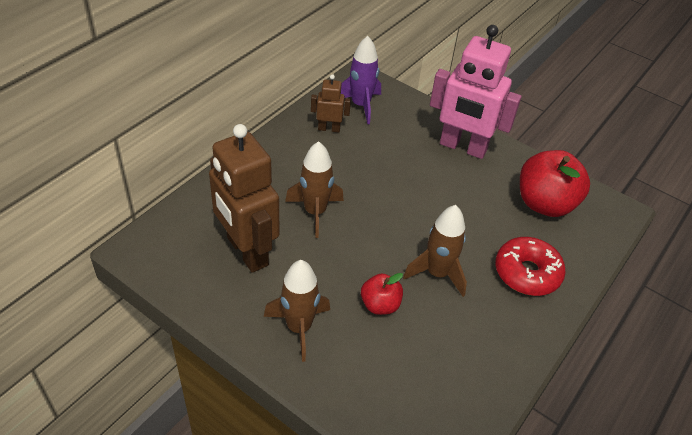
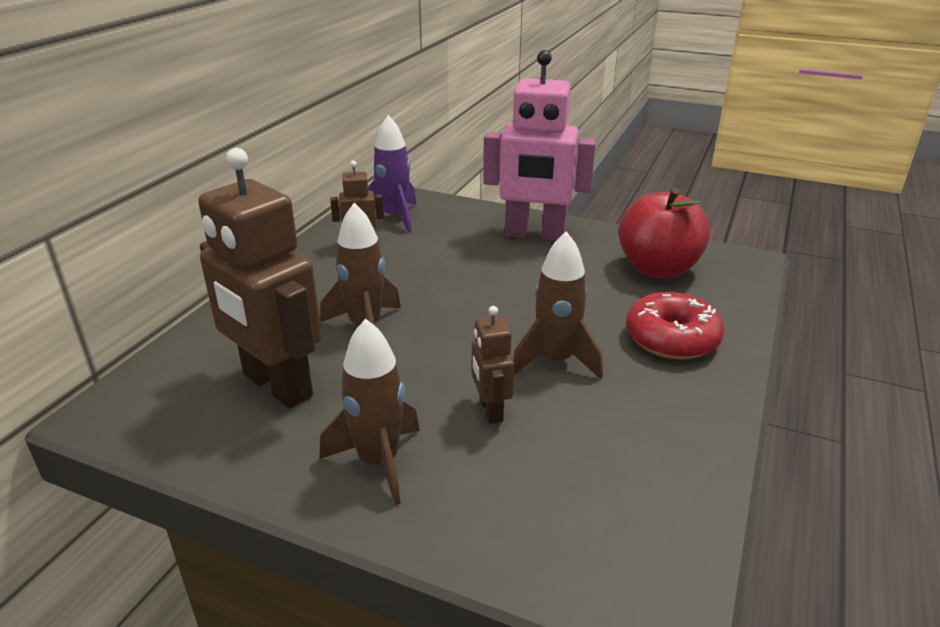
camera: 10 degrees left, 15 degrees down
red apple [361,273,403,315] -> brown robot [472,306,514,424]

